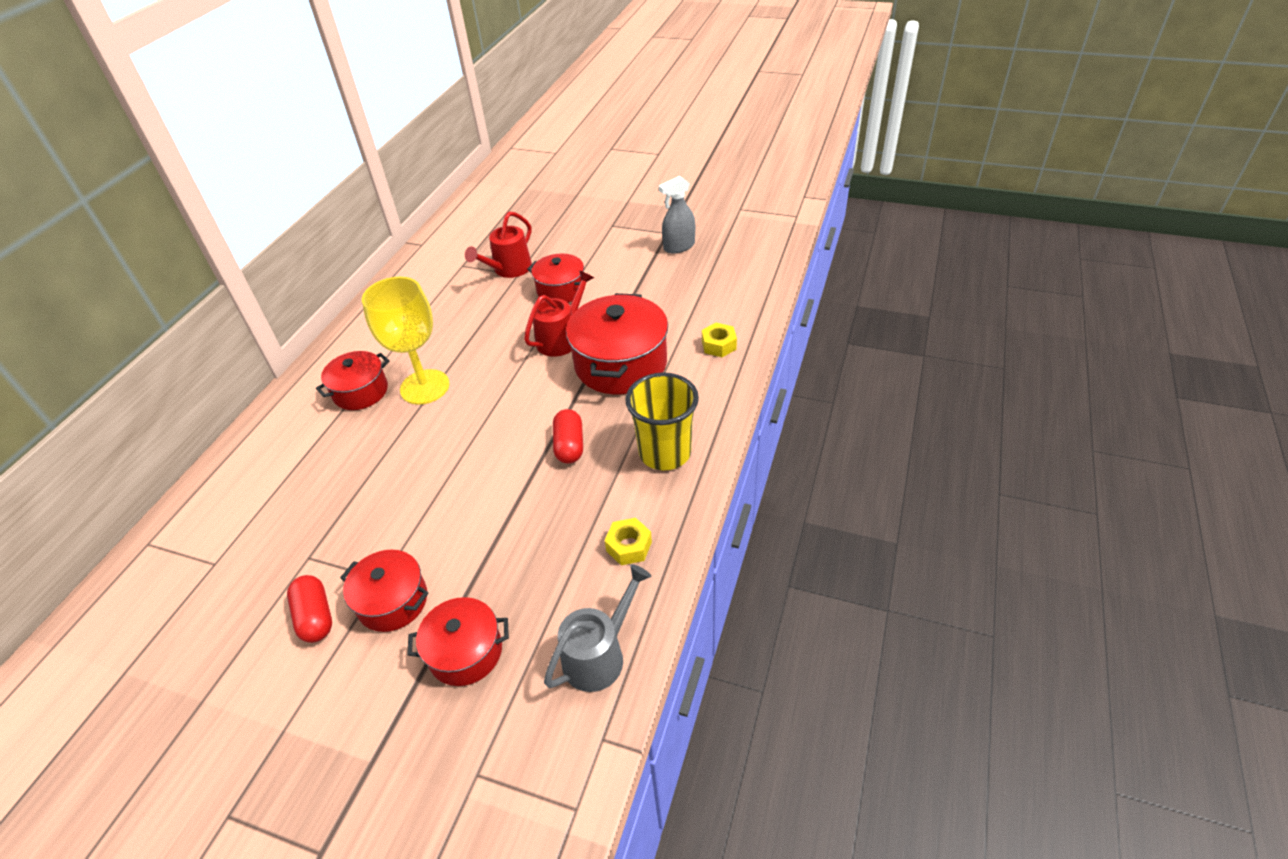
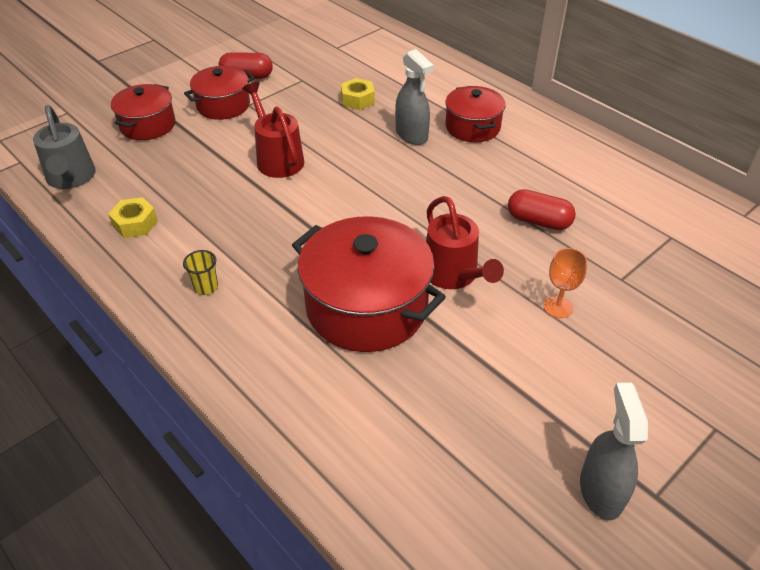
camera: 115 degrees right, 0 degrees up
yellow goblet [362,277,450,405] -> none
red watering can [465,212,532,278] -> red watering can moved to [242,82,304,178]
red pot [527,254,584,303] -> orange goblet [544,248,587,318]
red capsule [553,409,583,464] -> red capsule moved to [508,189,576,230]
yellow cup [625,372,699,470] -> yellow cup [183,250,218,295], size x0.41
yellow nut [702,323,737,357] -> yellow nut moved to [341,78,375,110]
none -> grey spray bottle [395,49,434,145]

